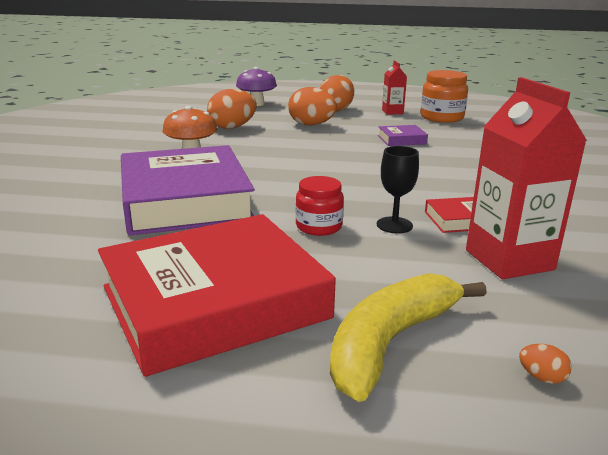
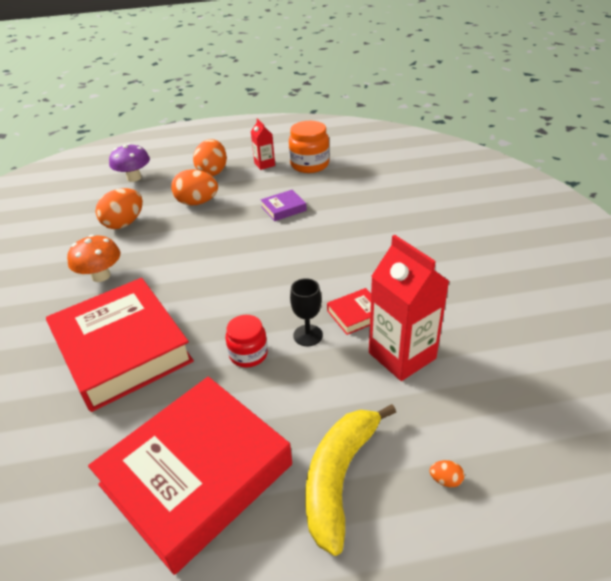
camera: 15 degrees left, 15 degrees up
purple book [121,145,255,235] -> red book [46,278,194,412]

